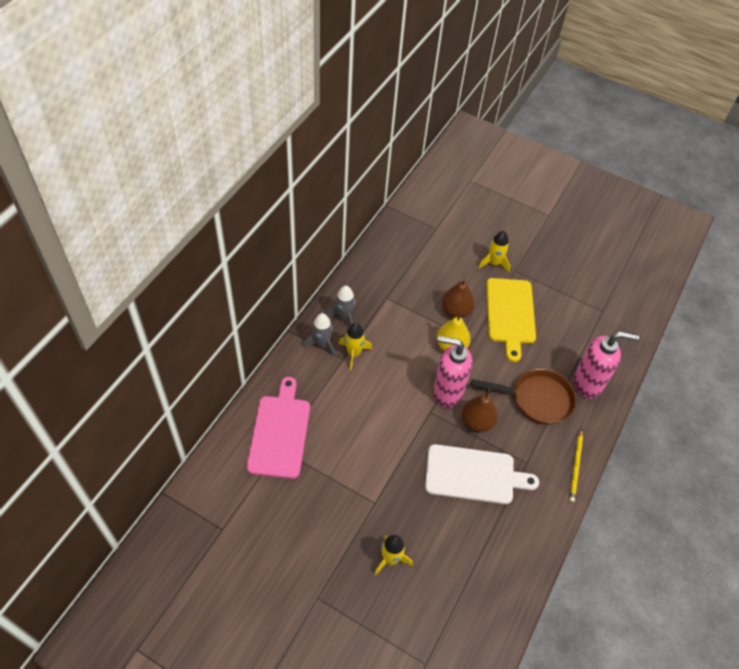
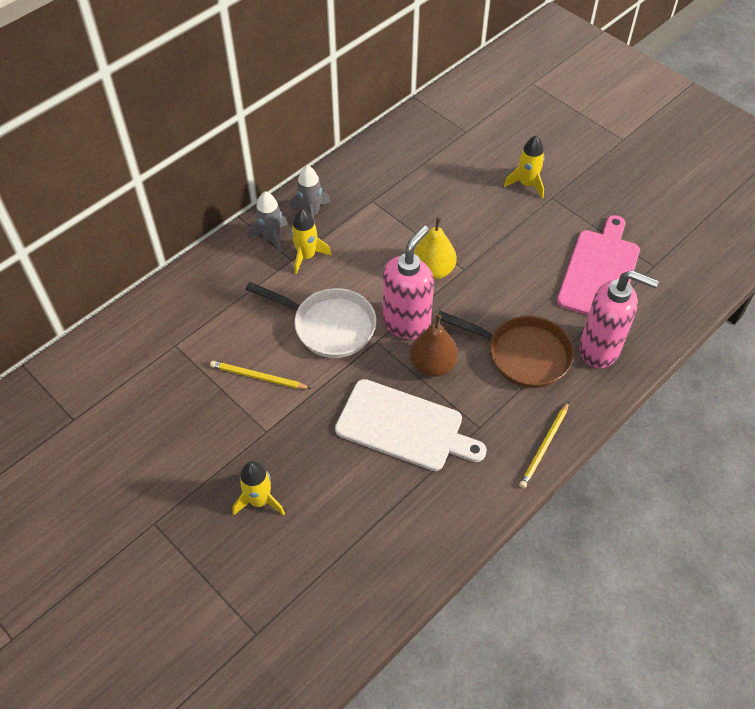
camera: 20 degrees right, 0 degrees up
pink cutting board [247,377,310,479] -> pink cutting board moved to [557,215,640,315]
pink soap dispenser [433,336,473,408] -> pink soap dispenser turned 90 degrees clockwise [383,225,434,340]
brown pear [442,279,475,318] -> none
yellow cutting board [486,278,536,362] -> none
none -> yellow pencil [210,361,311,389]
none -> white pan [246,282,376,358]

